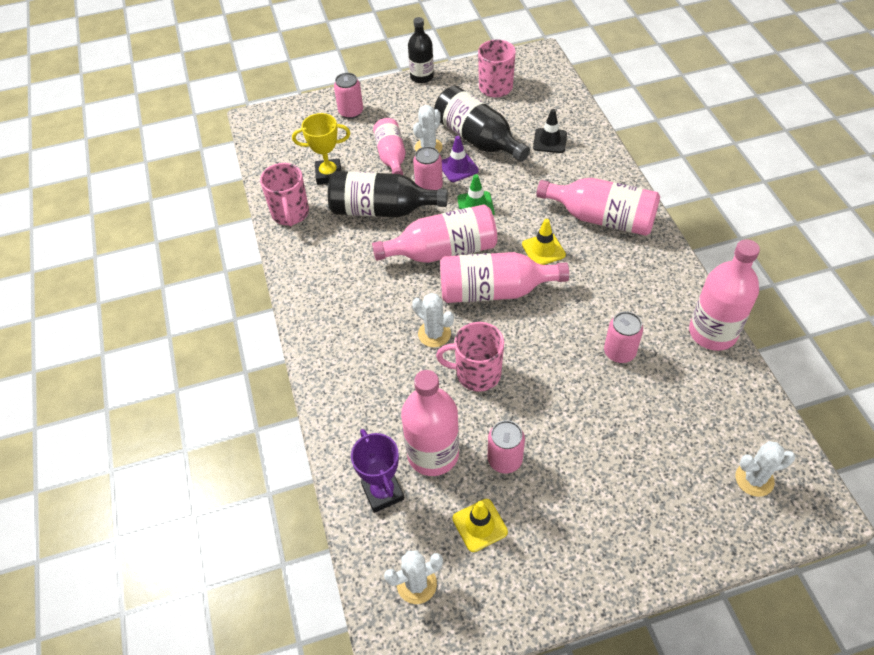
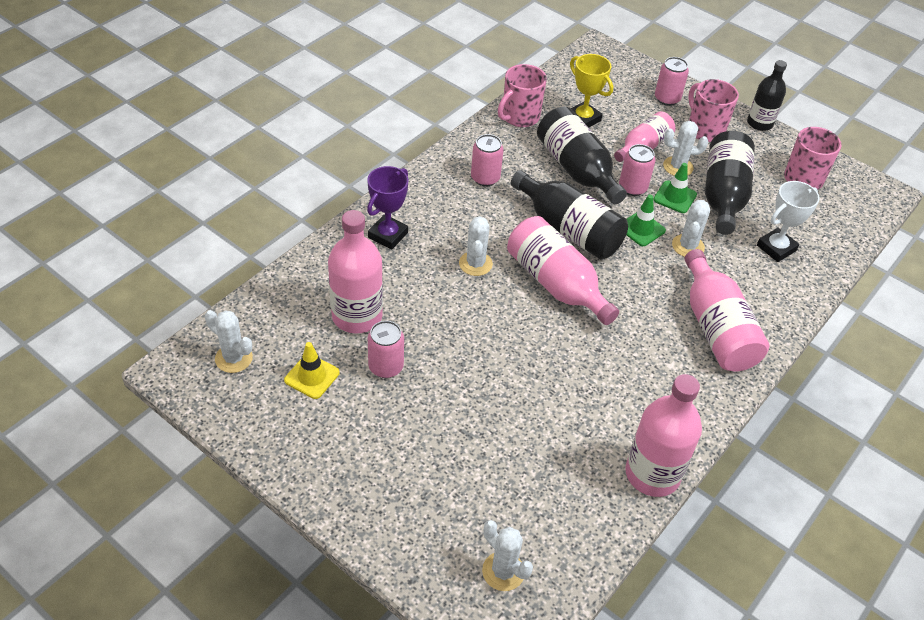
camera: 50 degrees right, 5 degrees down
purple trophy [351,429,404,513] -> purple trophy moved to [367,166,408,250]
pink bottle [372,204,497,263] -> black bottle [511,170,628,259]
pink mug [436,322,504,392] -> pink mug moved to [688,79,739,142]
purple traffic cone [442,136,479,182] -> green traffic cone [653,163,697,213]
yellow traffic cone [522,219,566,265] -> none
black traffic cone [533,109,567,153] -> white trophy [757,181,820,262]
pink can [604,312,643,363] -> pink can moved to [471,134,504,186]
none -> white cactus [672,200,710,257]

